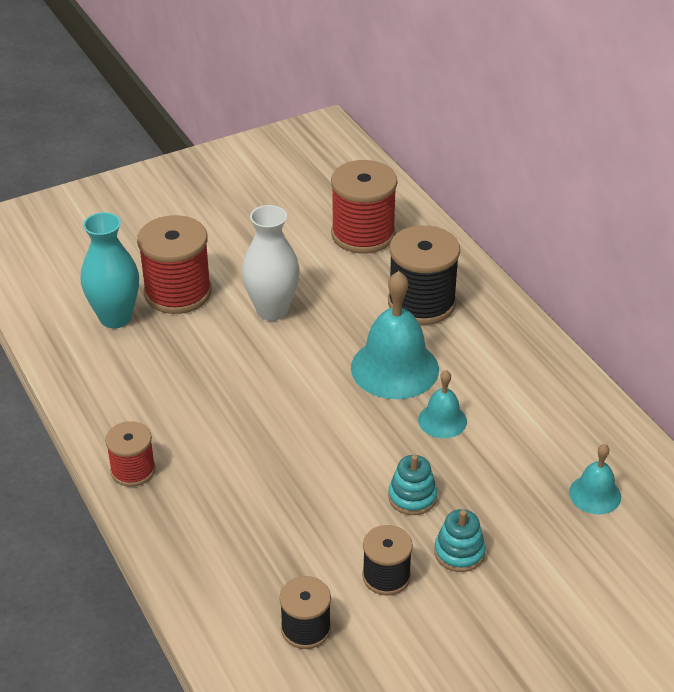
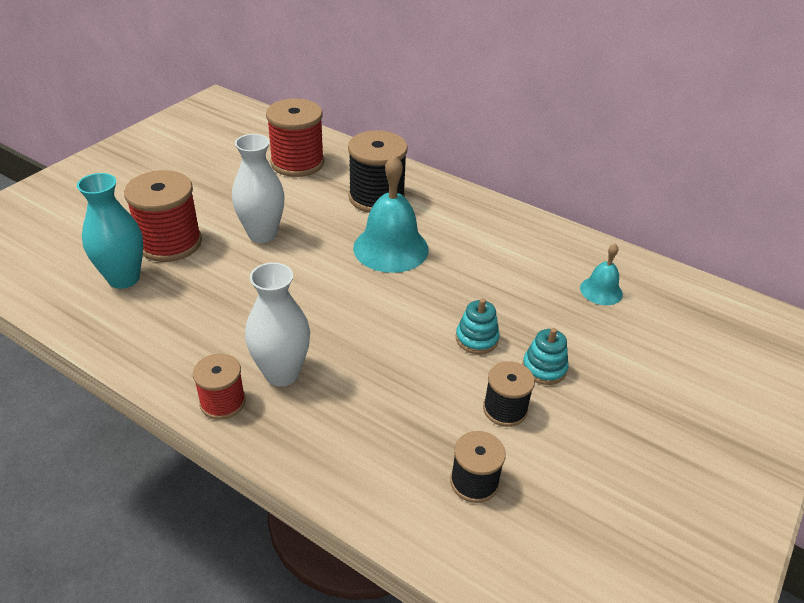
camera: 30 degrees left, 0 degrees up
turquoise bell [418,370,467,438] -> none
none -> white vase [245,262,310,386]

